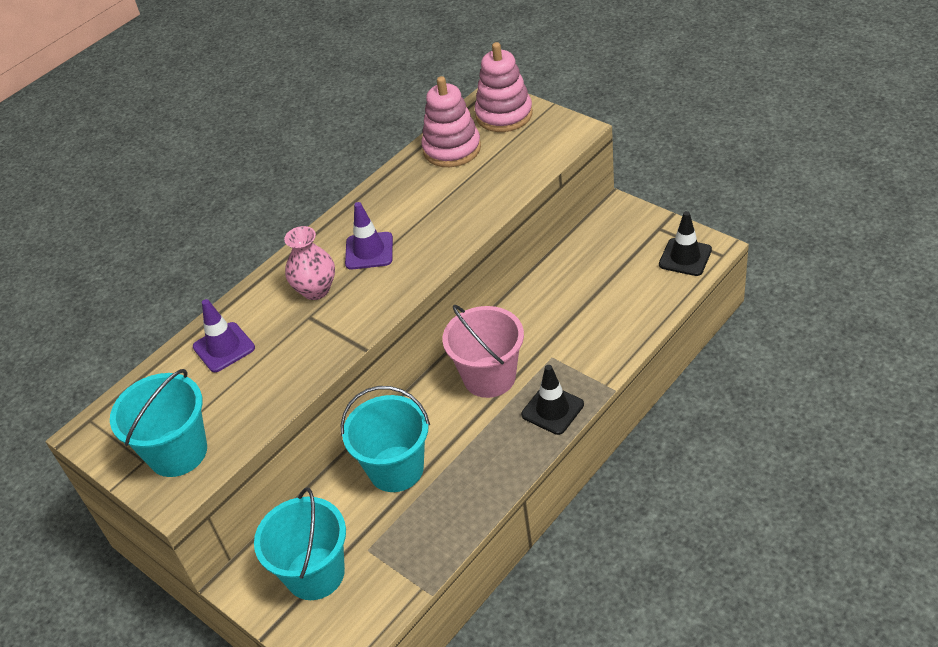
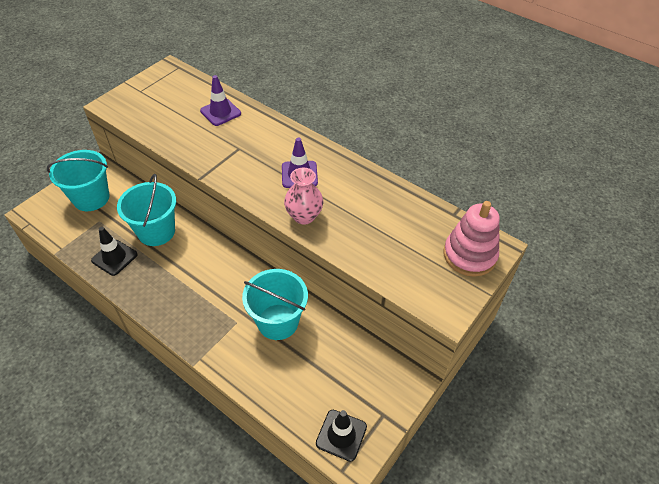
camera: 80 degrees right, 5 degrees up
turquoise bucket [110,369,207,477] -> turquoise bucket moved to [242,269,308,340]
pink vase [284,226,335,300] -> pink vase moved to [284,168,323,225]
pink stacking toy [421,76,481,167] -> none
pink bucket [442,305,524,398] -> none
black traffic cone [521,365,584,435] -> black traffic cone moved to [91,227,138,276]

